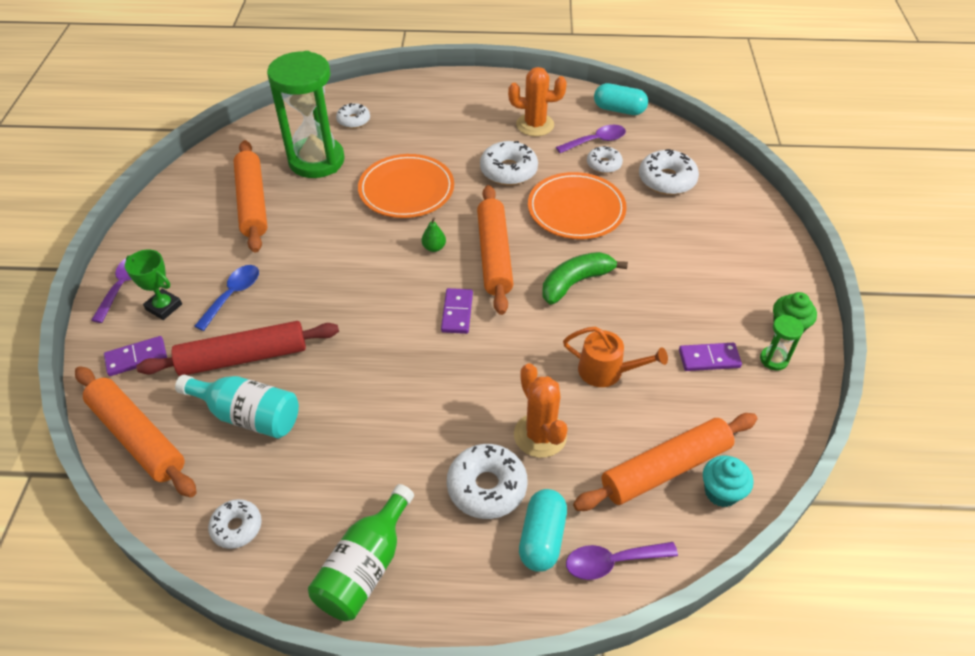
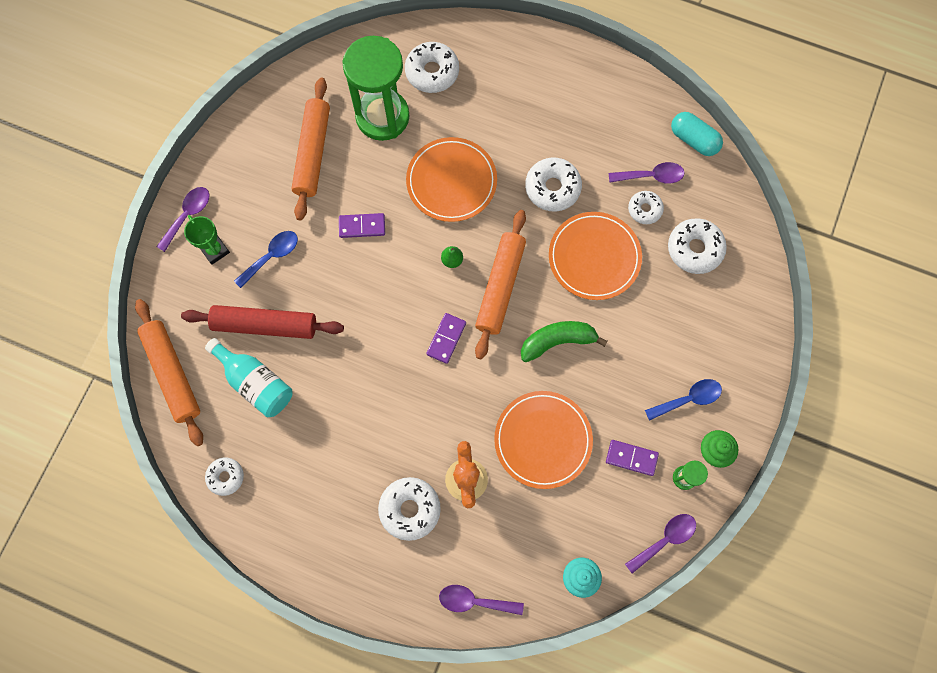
camera: 20 degrees right, 25 degrees up
purple domino [104,336,167,376] -> purple domino moved to [339,213,385,238]
green bottle [308,484,414,621] -> none
white donut [336,103,370,128] -> white donut [405,42,459,93], size x1.61
orange cactus [508,67,567,136] -> none
turquoise capsule [519,489,567,572] -> none
orange watering can [563,327,668,387] -> orange plate [494,391,593,489]
orange rolling pin [573,413,757,511] -> none
none -> purple spoon [625,514,696,574]
none -> blue spoon [645,379,722,421]

